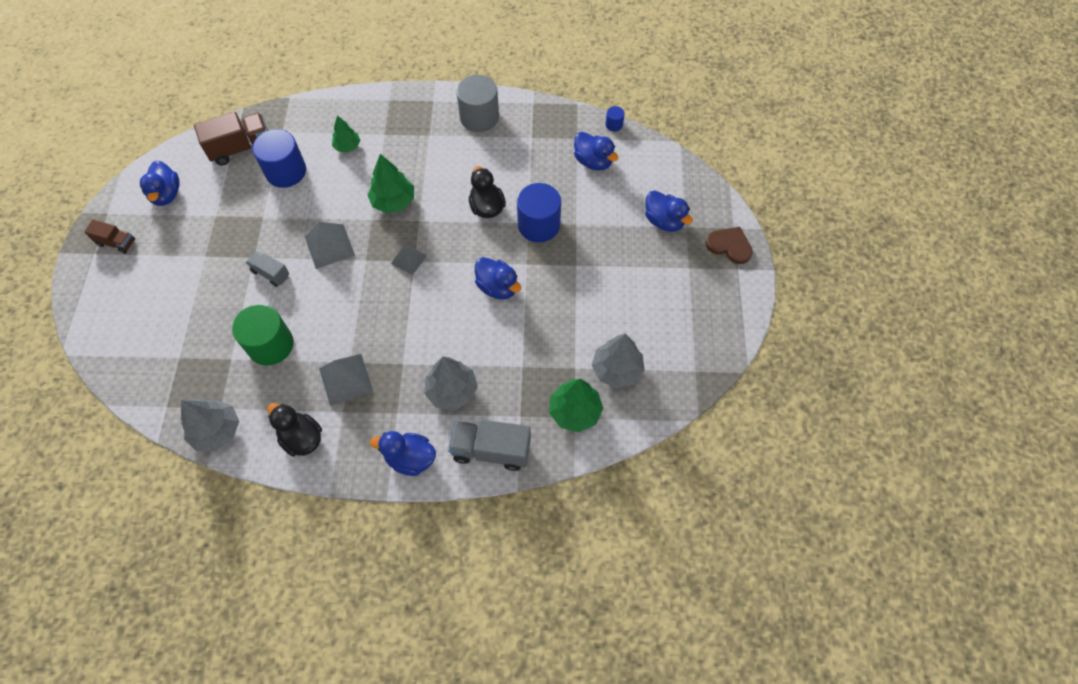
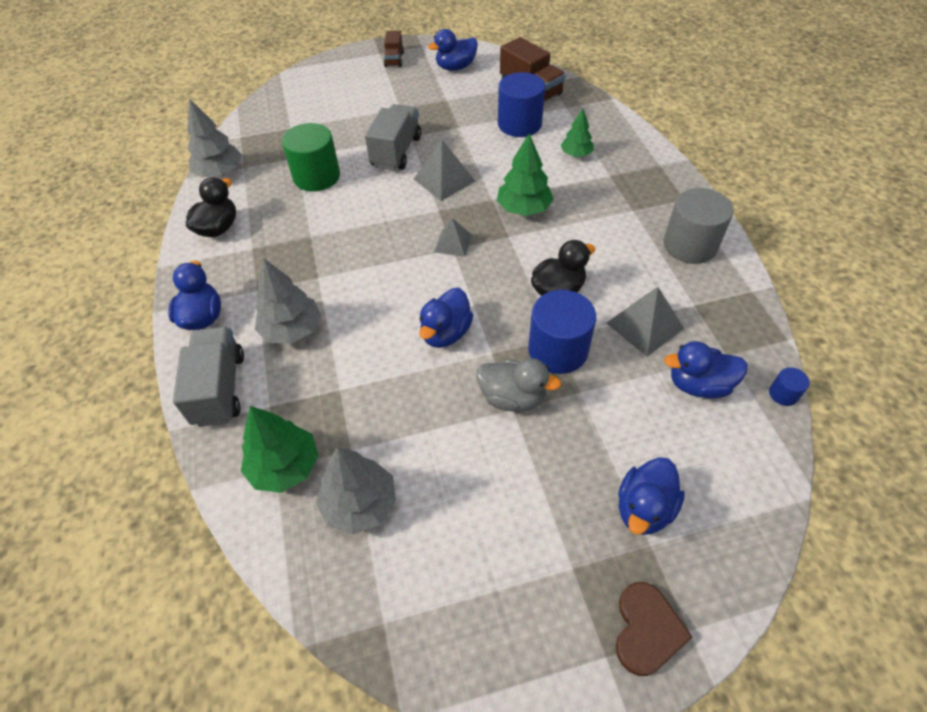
camera: 75 degrees right, 10 degrees down
grey truck [246,251,289,287] -> grey truck [365,104,421,170], size x1.72
grey pyramid [319,354,373,406] -> grey pyramid moved to [606,287,684,357]
blue duck [574,132,618,171] -> blue duck turned 60 degrees clockwise [664,341,748,399]
none -> grey duck [476,358,561,412]

